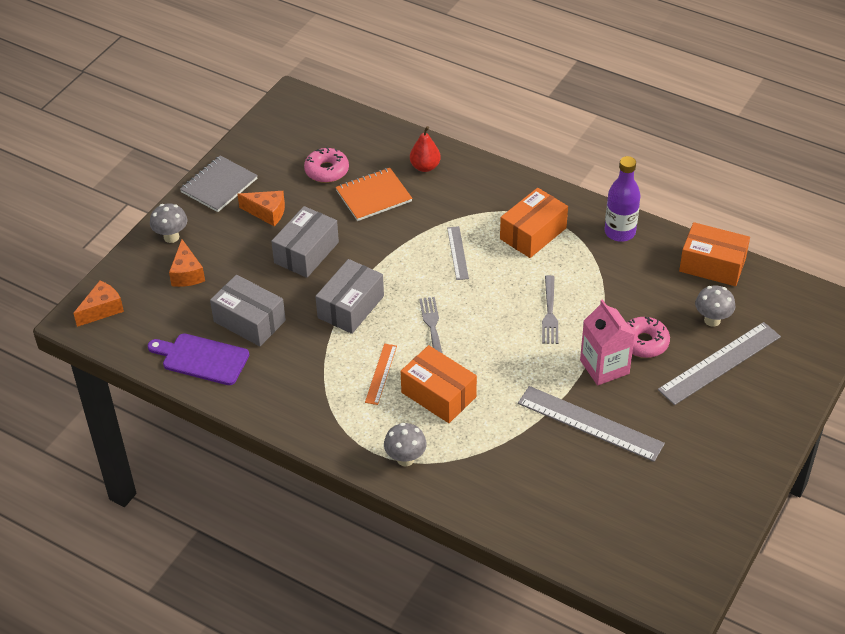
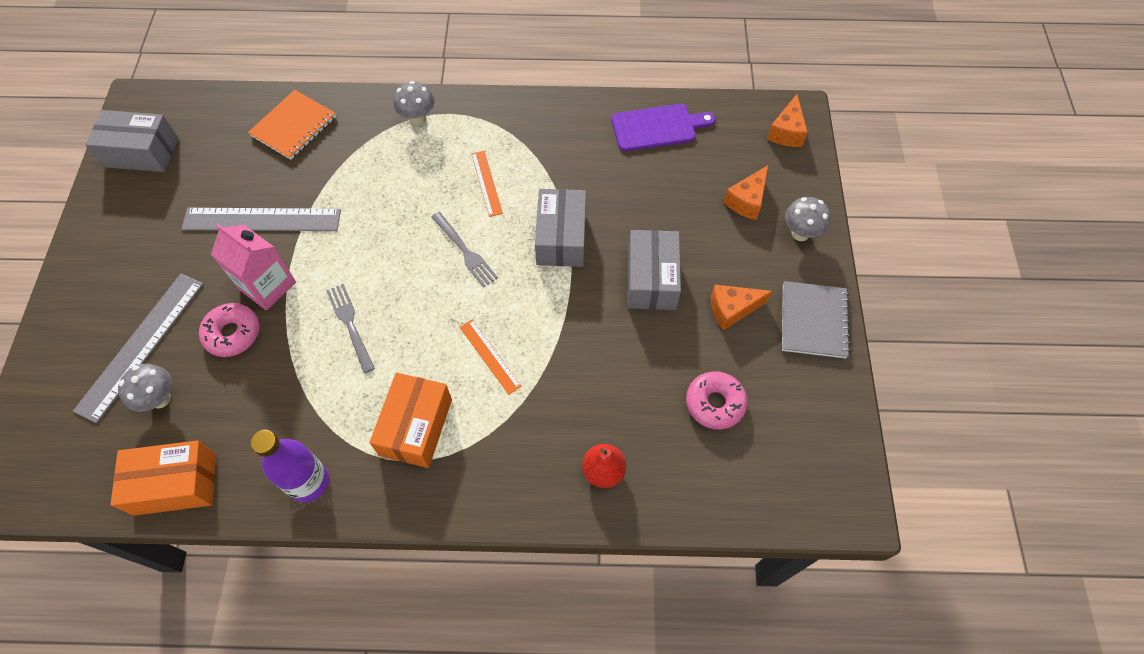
camera: 150 degrees right, 15 degrees up
orange cheese [169,239,205,287] -> orange cheese turned 105 degrees counterclockwise [724,165,768,220]
grey box [210,275,286,346] -> grey box moved to [85,110,179,172]
orange notebook [335,168,412,221] -> orange notebook moved to [248,90,336,160]
orange box [401,345,477,423] -> none
grey ruler [447,226,469,280] -> orange ruler [460,320,522,395]

